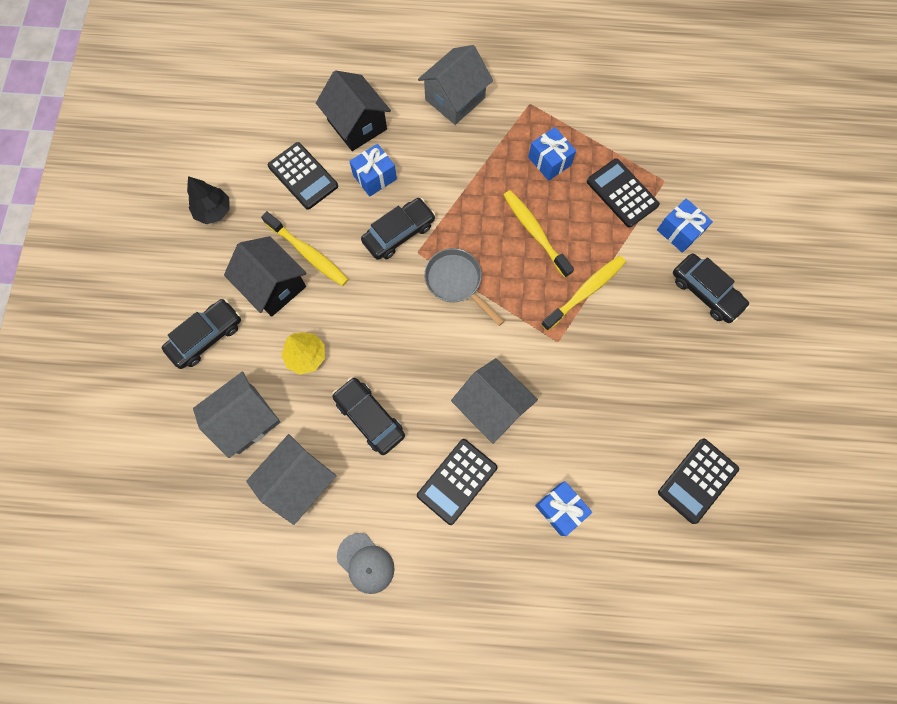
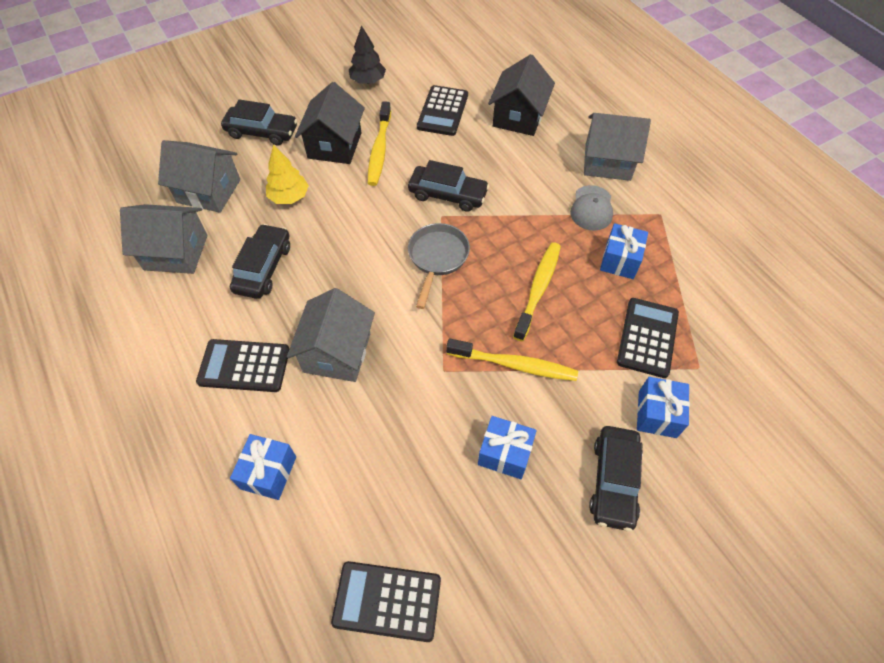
camera: 55 degrees right, 15 degrees down
grey cap [337,533,395,594] -> grey cap moved to [570,185,613,231]
blue gift [349,144,397,197] -> blue gift moved to [478,416,537,479]

